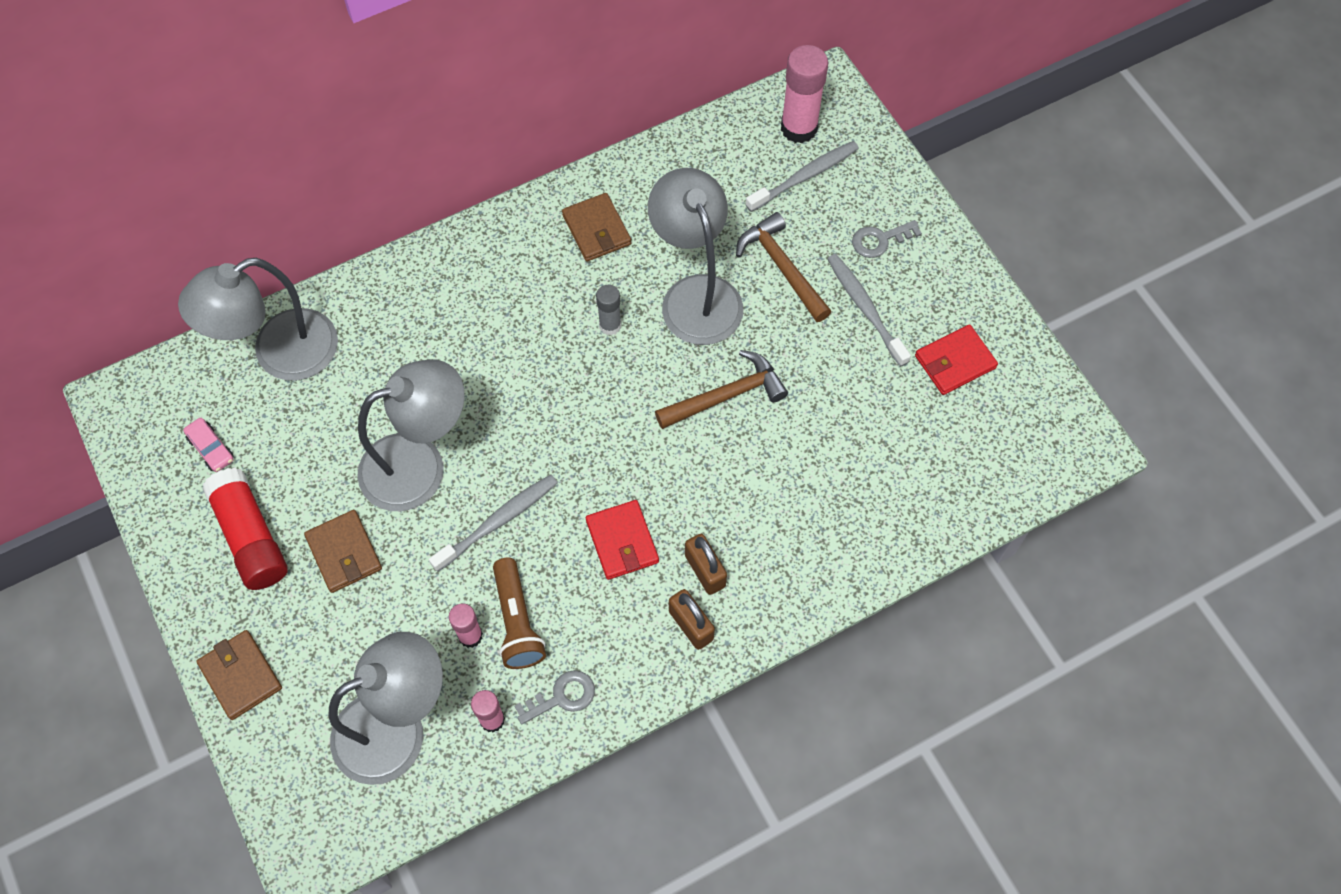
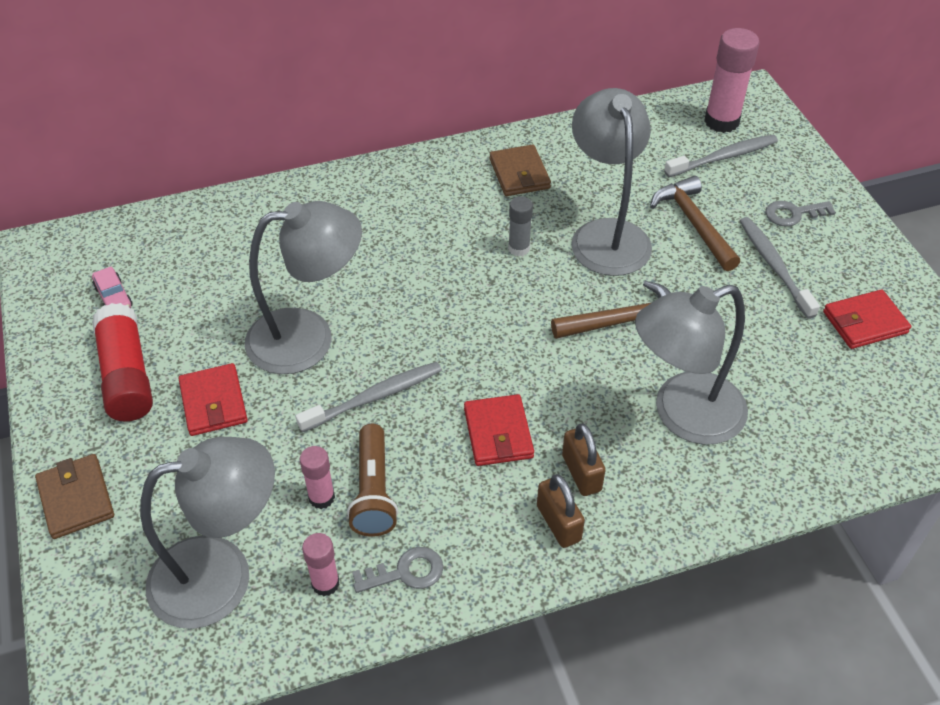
camera: 10 degrees right, 15 degrees down
grey lamp [178,258,338,381] -> grey lamp moved to [635,285,748,445]
brown wallet [304,510,382,593] -> red wallet [178,363,248,436]

